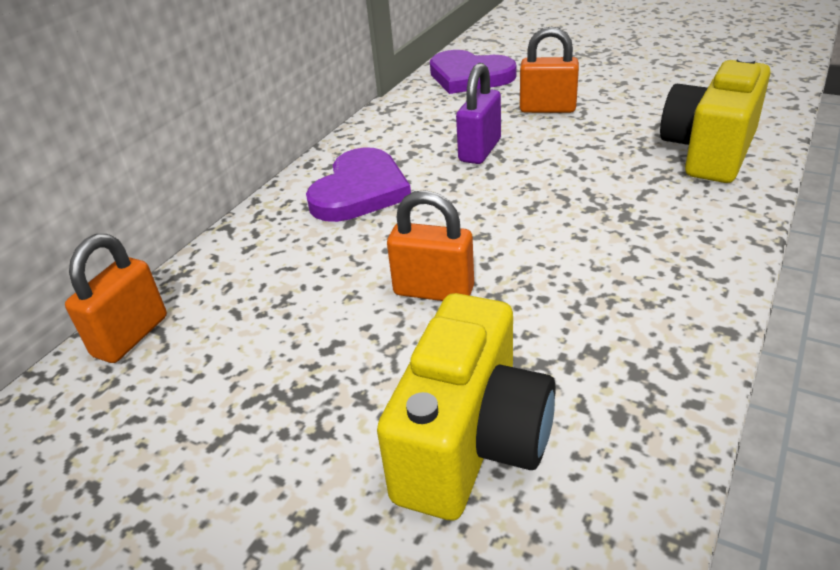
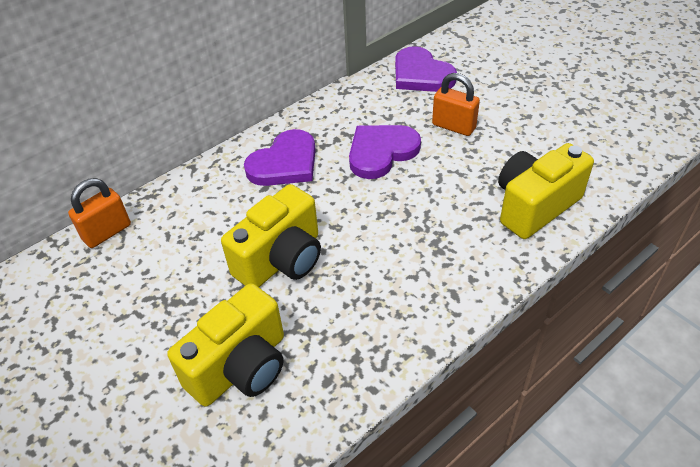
camera: 20 degrees right, 10 degrees up
orange padlock [387,190,474,301] -> yellow camera [221,184,321,287]
purple padlock [456,63,501,164] -> purple heart [349,125,421,179]

